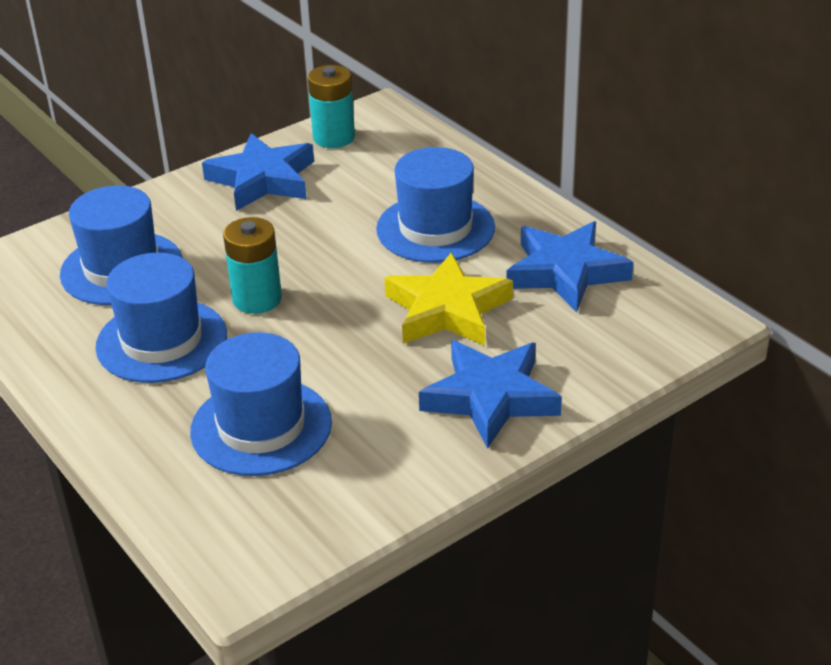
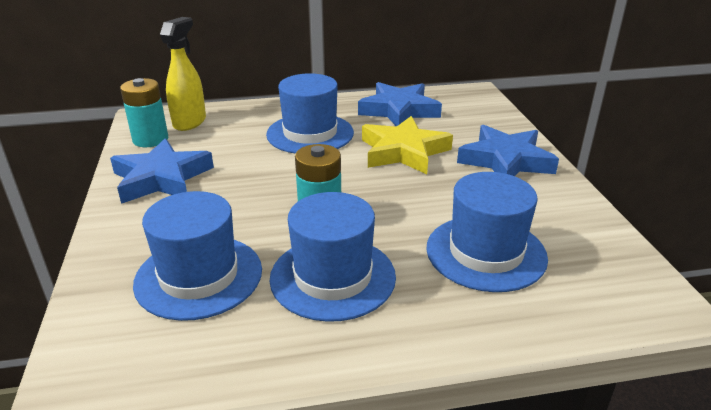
camera: 65 degrees left, 5 degrees down
none -> yellow spray bottle [160,17,206,131]

